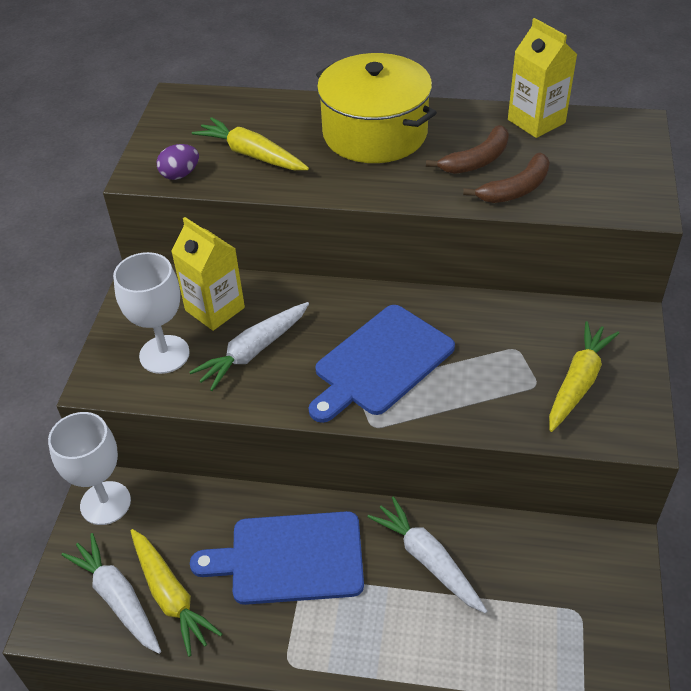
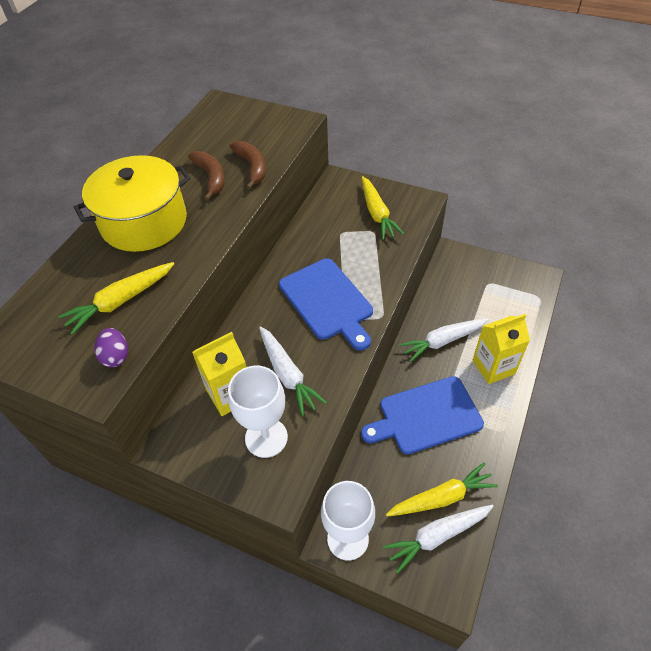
camera: 75 degrees left, 5 degrees up
blue cutting board [190,511,364,605] -> blue cutting board turned 60 degrees clockwise [361,376,484,455]
yellow carton [508,18,577,138] -> yellow carton moved to [473,314,530,384]
yellow carrot [549,321,619,432] -> yellow carrot turned 150 degrees counterclockwise [362,176,404,240]

